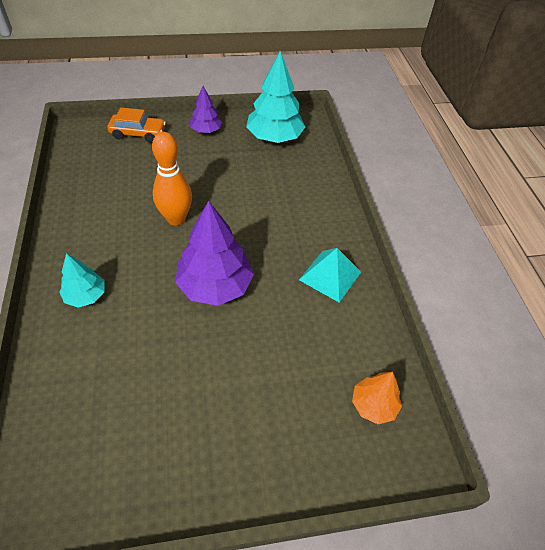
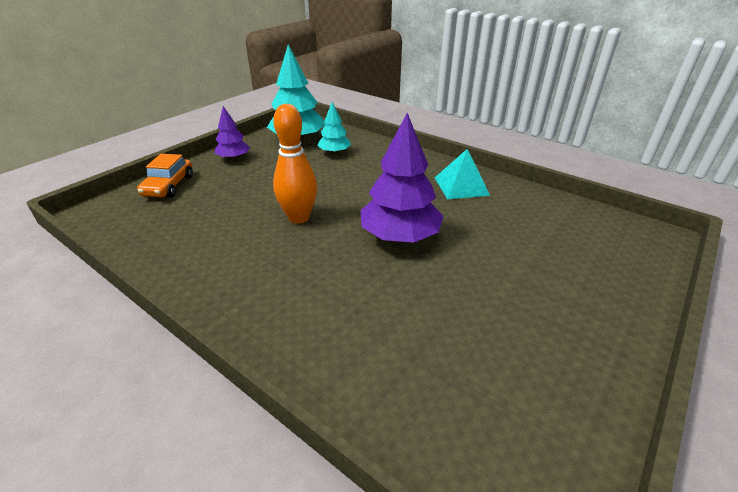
camera: 40 degrees left, 15 degrees down
turquoise tree [59,253,105,307] -> turquoise tree moved to [317,102,351,154]
orange car [107,107,166,143] -> orange car turned 135 degrees clockwise [137,154,193,198]
orange tree [352,372,402,424] -> none

